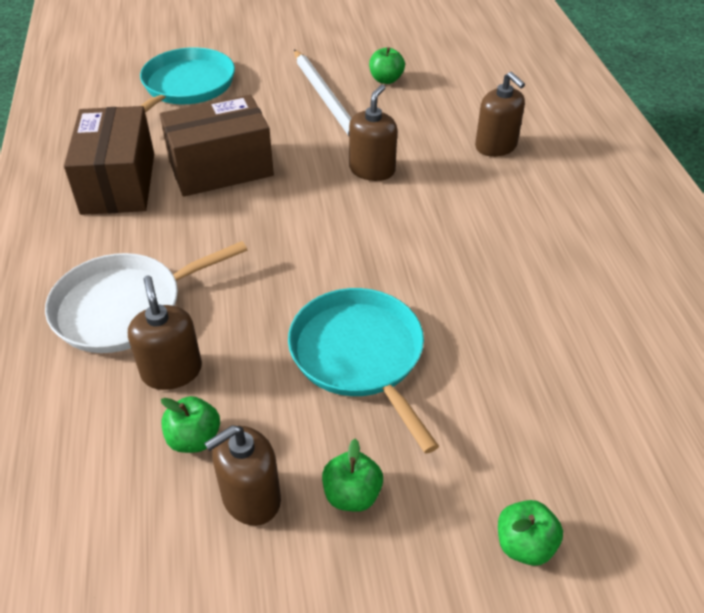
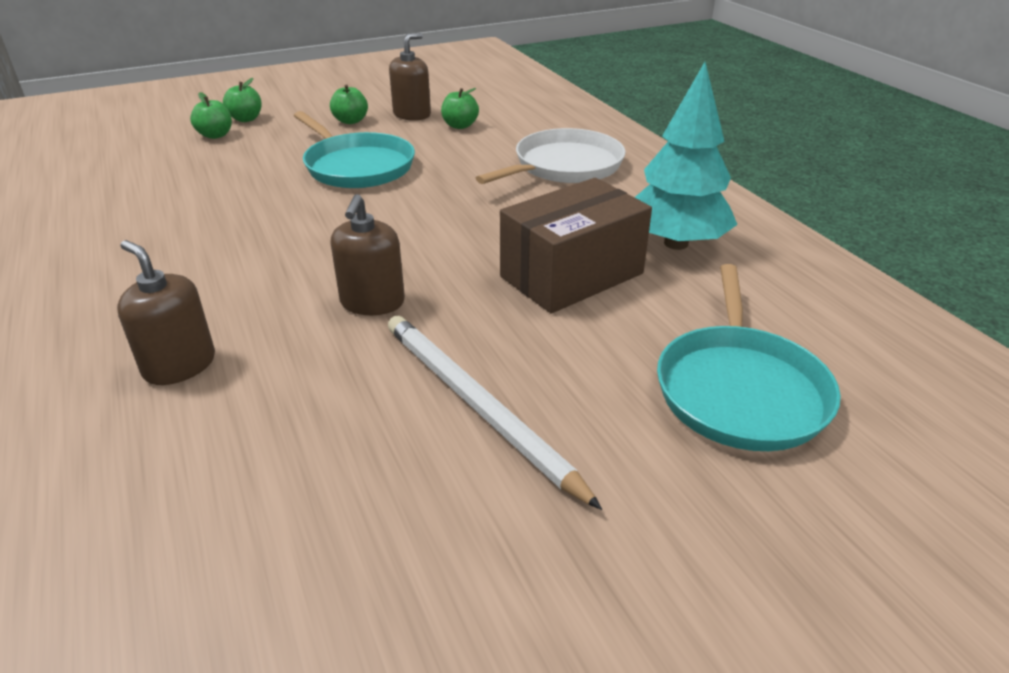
camera: 165 degrees right, 10 degrees down
brown box [64,106,154,215] -> turquoise tree [635,62,737,250]
brown soap dispenser [128,276,202,390] -> none
green apple [369,47,405,84] -> green apple moved to [190,92,232,139]

